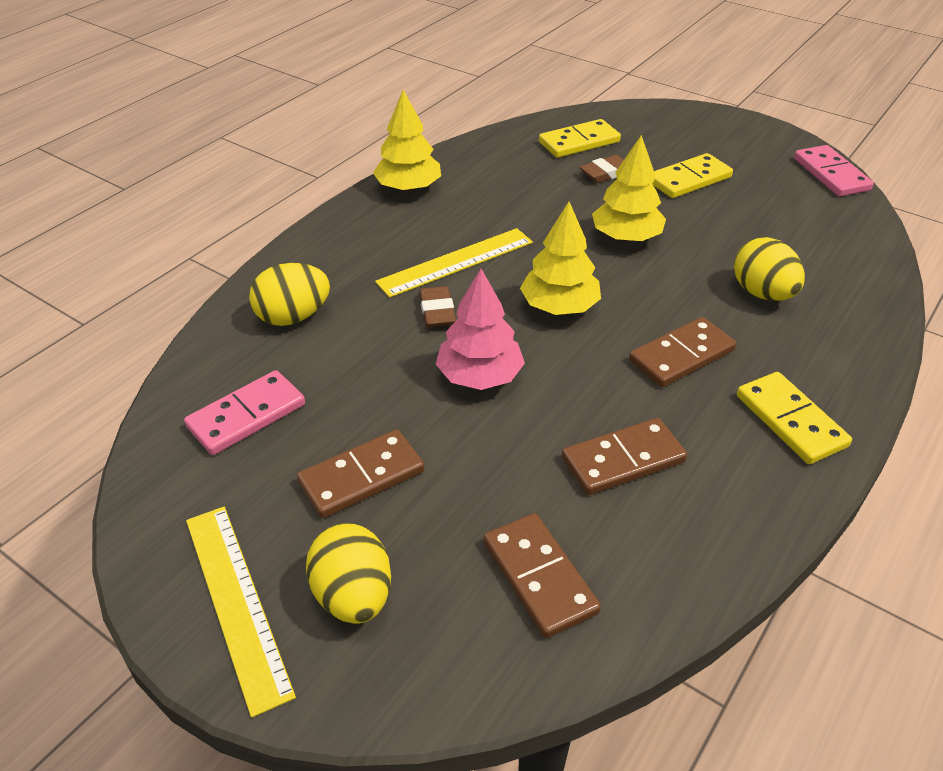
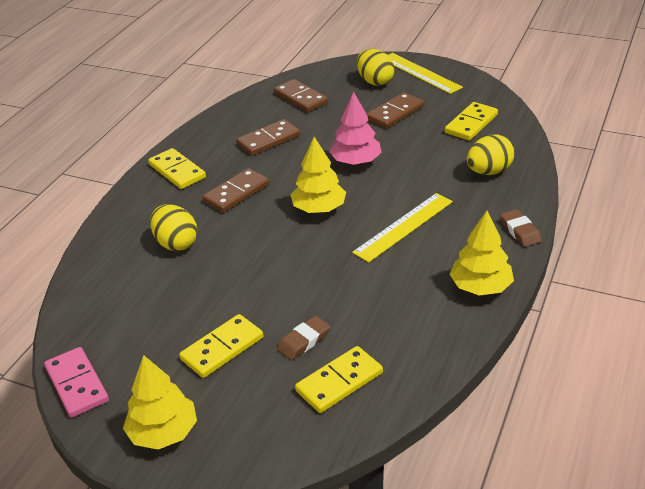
camera: 170 degrees right, 5 degrees down
pink domino [184,370,305,455] -> yellow domino [445,102,498,140]
brown eraser [419,286,456,327] -> brown eraser moved to [500,209,542,247]
yellow tree [592,135,666,242] -> yellow tree moved to [123,355,197,450]

